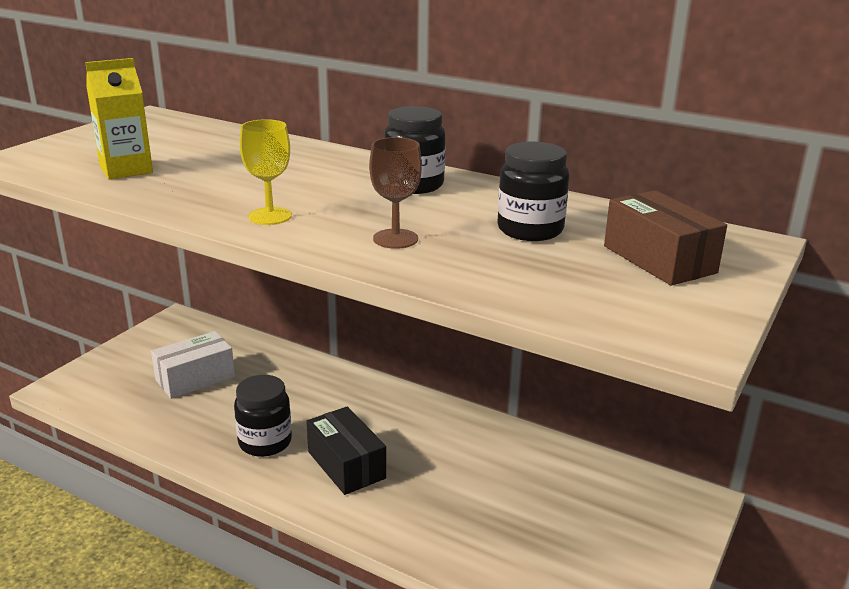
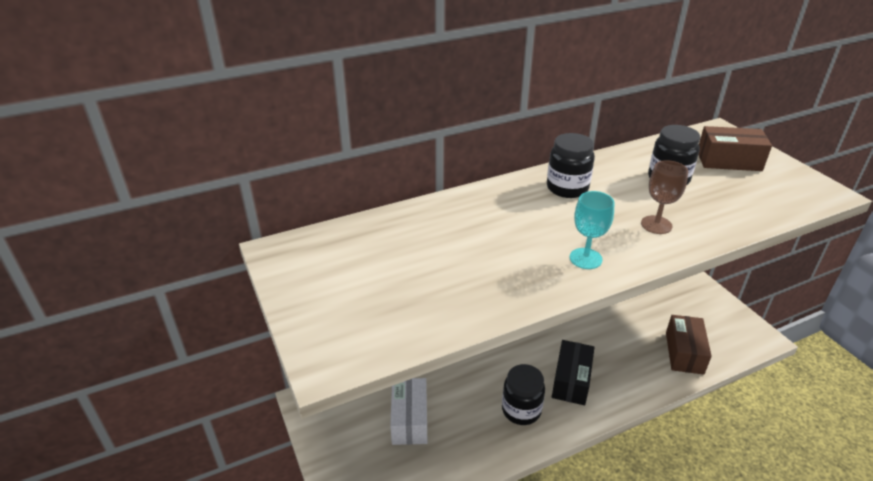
camera: 55 degrees left, 10 degrees up
yellow carton [85,58,153,179] -> none
yellow goblet [240,119,292,225] -> turquoise goblet [570,191,615,269]
black box [307,406,386,495] -> black box turned 75 degrees counterclockwise [552,340,595,405]
none -> brown box [666,315,712,375]

